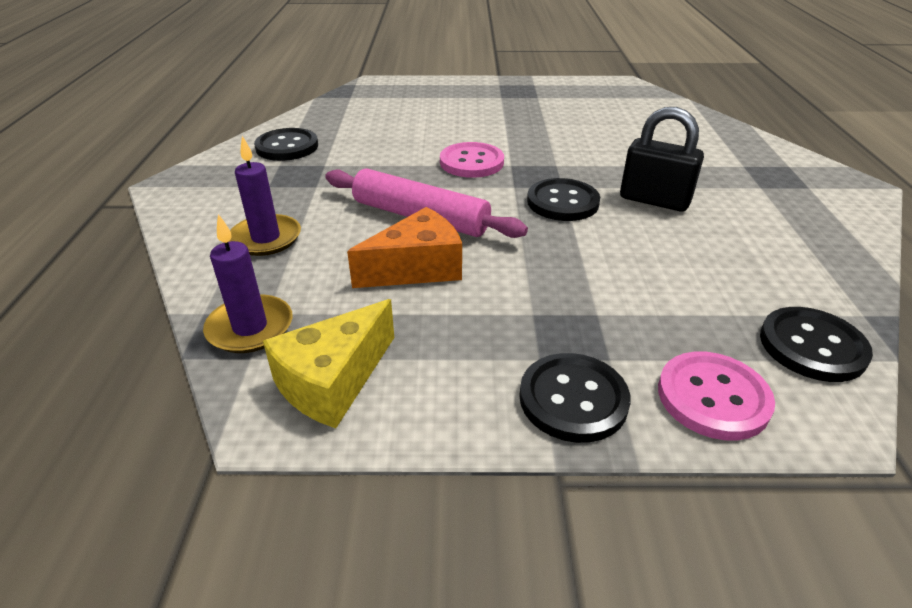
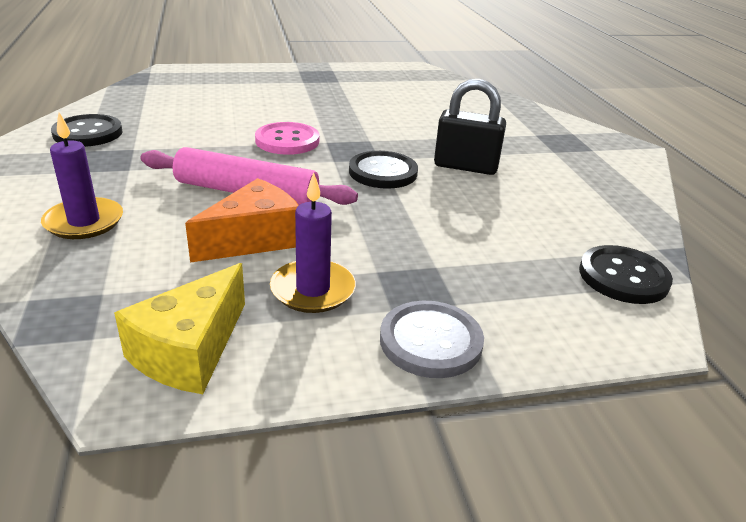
camera: 15 degrees left, 5 degrees down
purple candle [203,214,293,353] -> purple candle moved to [270,173,356,313]
black button [519,353,631,443] -> grey button [380,301,484,378]
pink button [658,351,775,441] -> none

